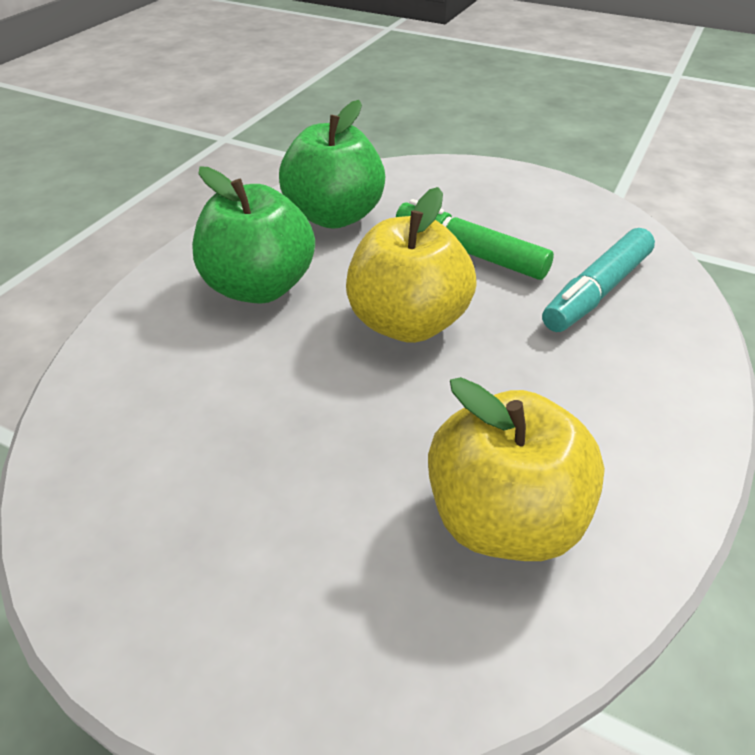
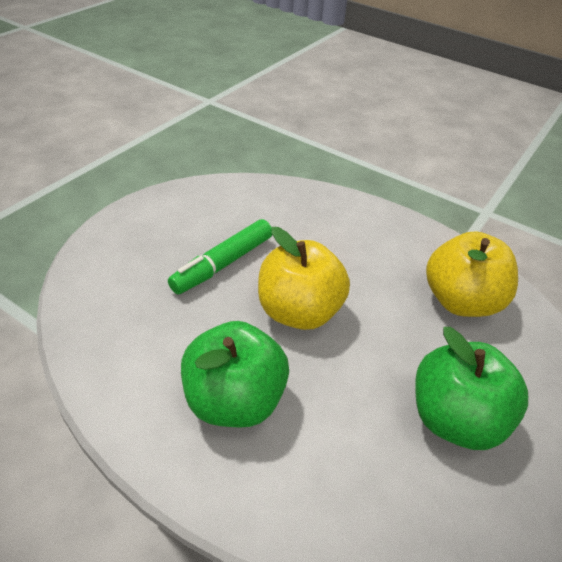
camera: 85 degrees left, 0 degrees up
green apple [279,100,385,229] -> green apple moved to [415,327,528,450]
turquoise marker [542,228,655,332] -> none

